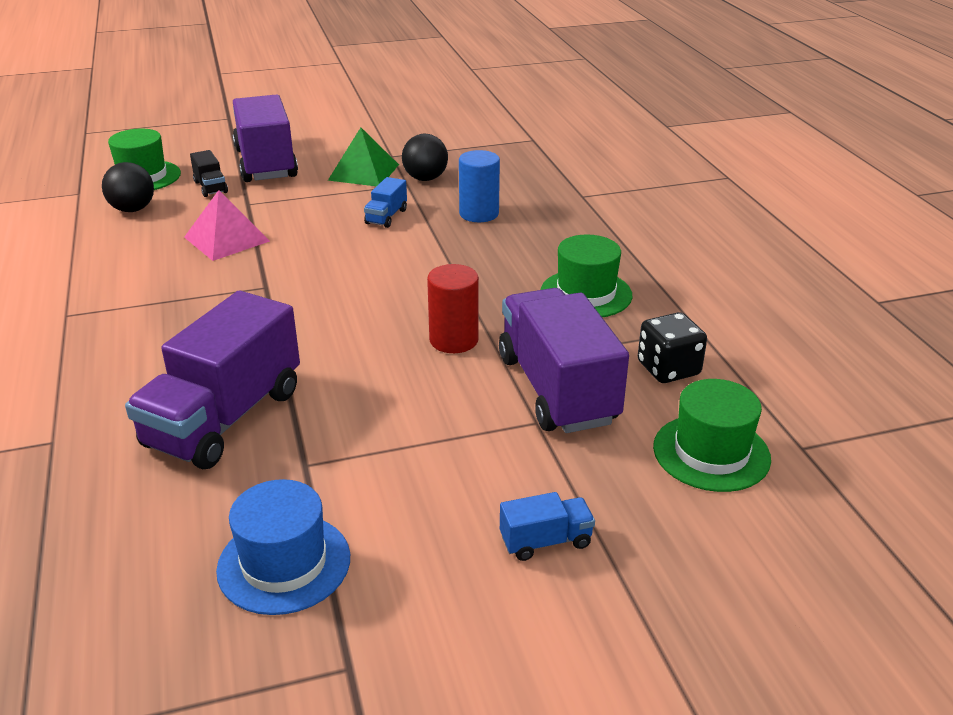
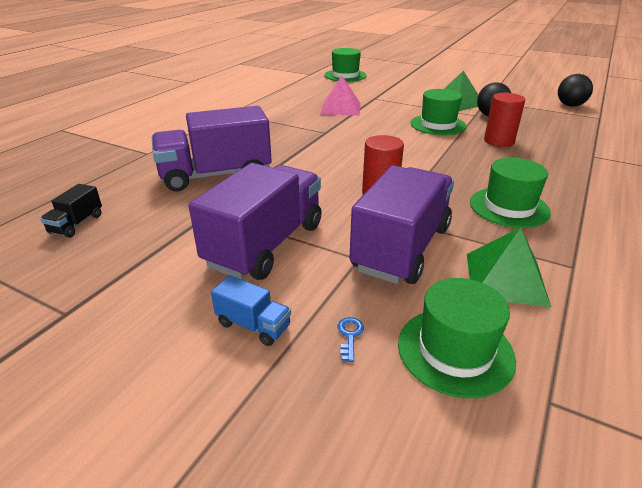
camera: 45 degrees right, 0 degrees up
black ball [102,162,154,212] -> black ball moved to [558,74,593,107]
black truck [190,150,228,197] -> black truck moved to [40,184,102,238]
blue hat [216,479,350,615] -> none
purple truck [233,94,298,182] -> purple truck moved to [189,163,322,280]
blue truck [364,177,407,228] -> green hat [410,89,467,135]
blue cylinder [459,150,500,222] -> red cylinder [484,93,525,147]
black dice [638,312,707,383] -> green pyramid [467,227,551,307]
none -> blue key [338,317,364,362]

